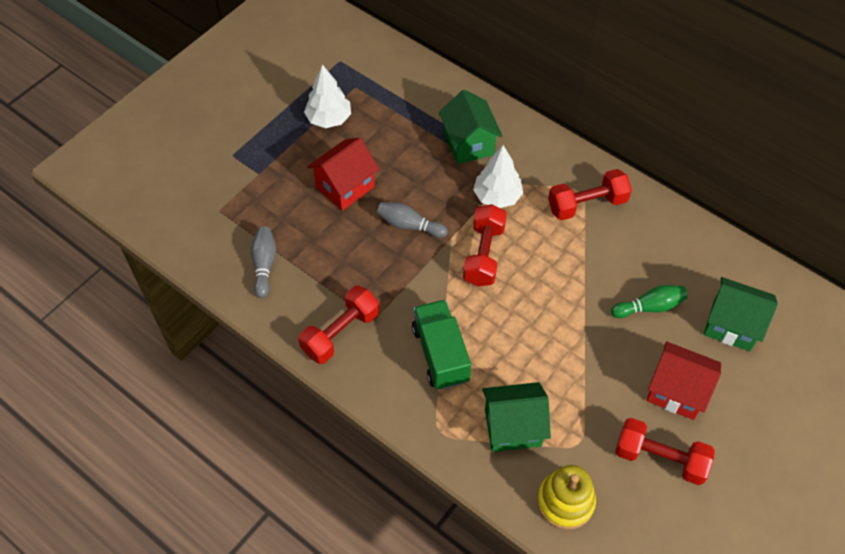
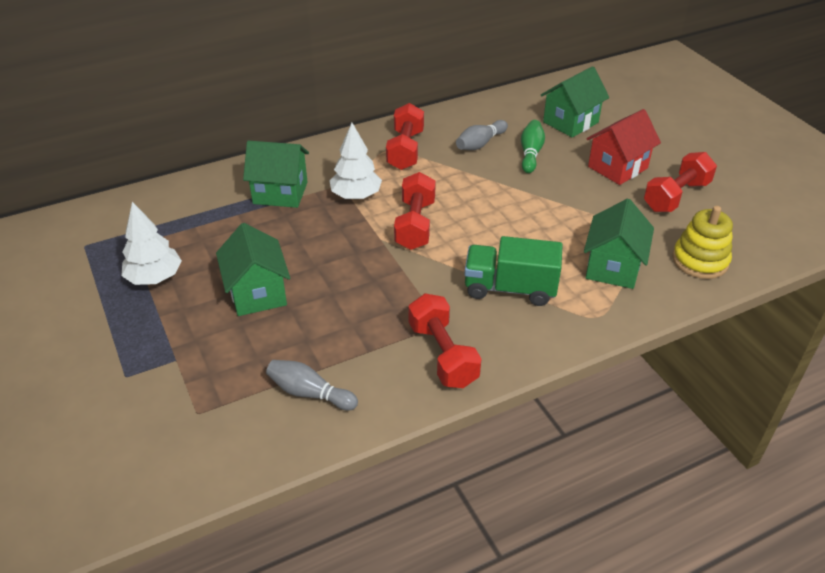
camera: 65 degrees left, 15 degrees down
red house [307,138,379,211] -> green house [216,223,290,316]
grey bowling pin [377,202,448,238] -> grey bowling pin moved to [456,120,508,150]
red dumbbell [463,204,507,287] -> red dumbbell turned 60 degrees clockwise [394,172,436,250]

